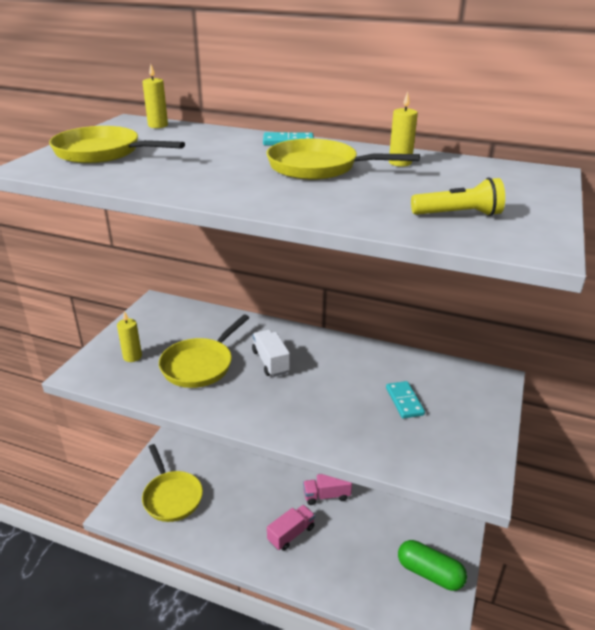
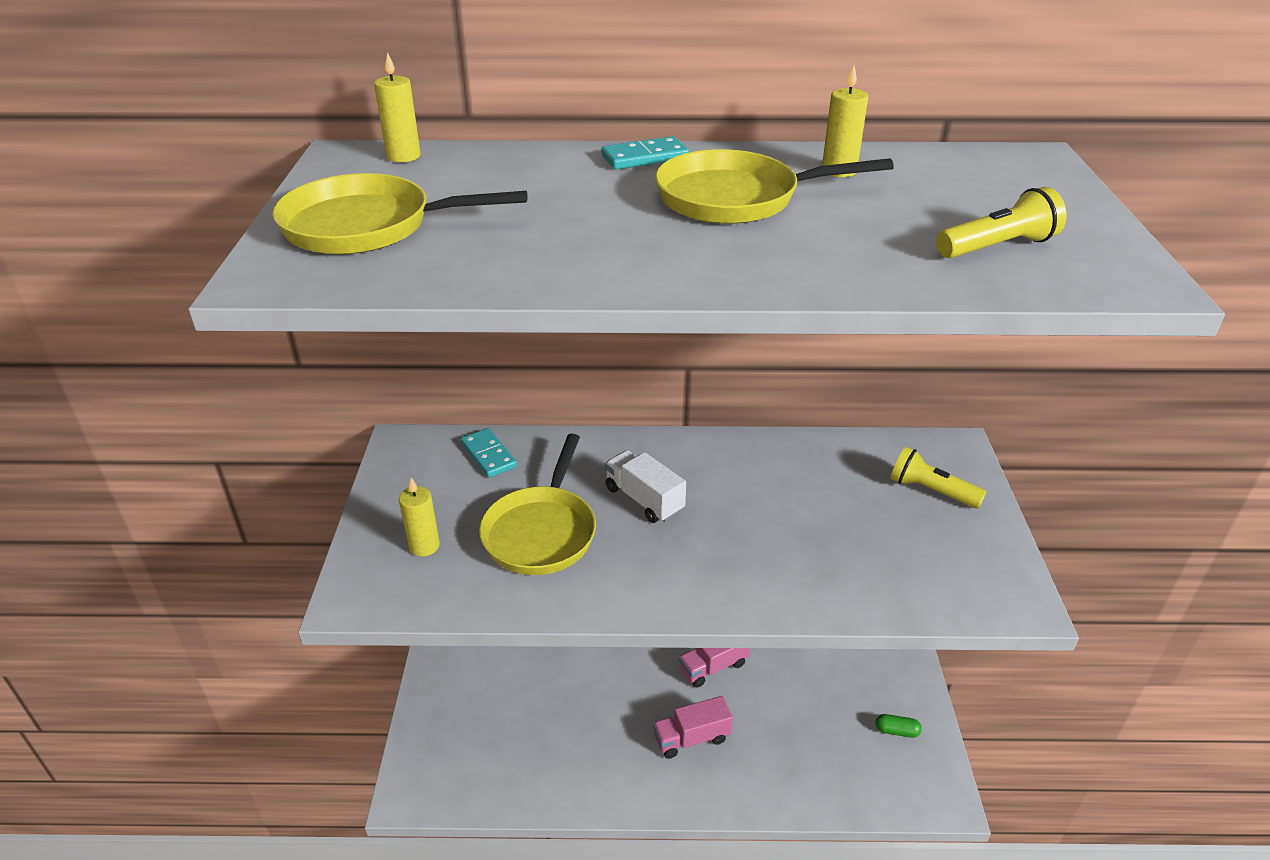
camera: 20 degrees left, 5 degrees up
yellow pan [142,444,203,522] -> none
pink truck [267,505,315,551] -> pink truck turned 135 degrees counterclockwise [653,696,733,759]
turquoise domino [386,381,425,419] -> turquoise domino moved to [461,428,517,478]
green capsule [398,540,467,591] -> green capsule [876,714,922,738], size x0.46
none -> yellow flashlight [890,447,987,509]

